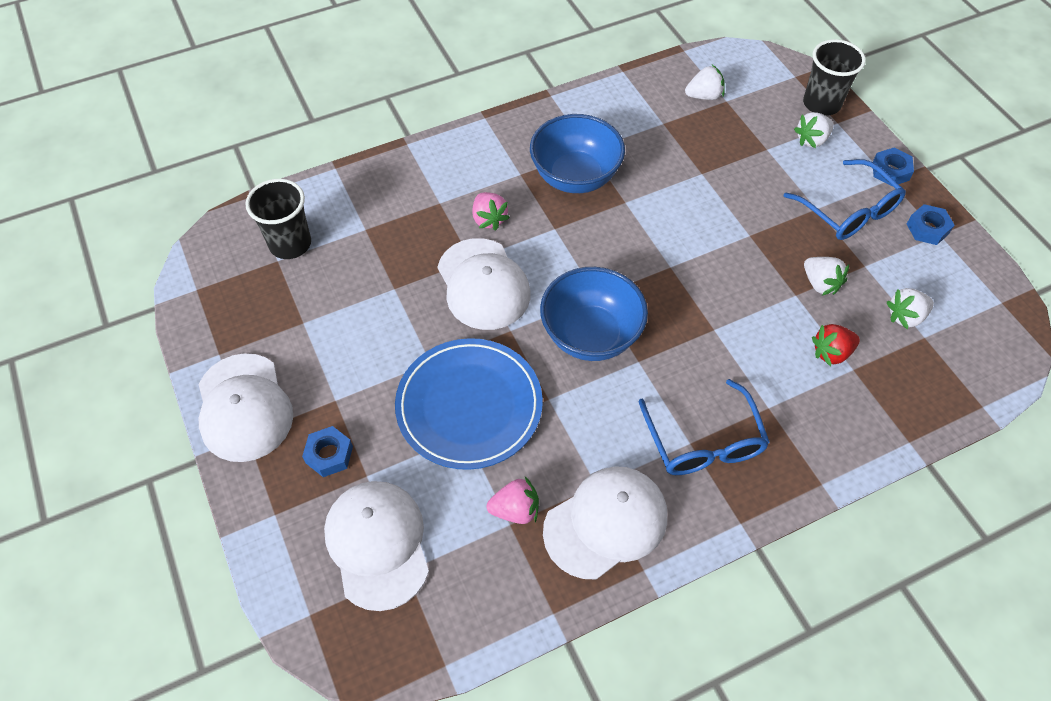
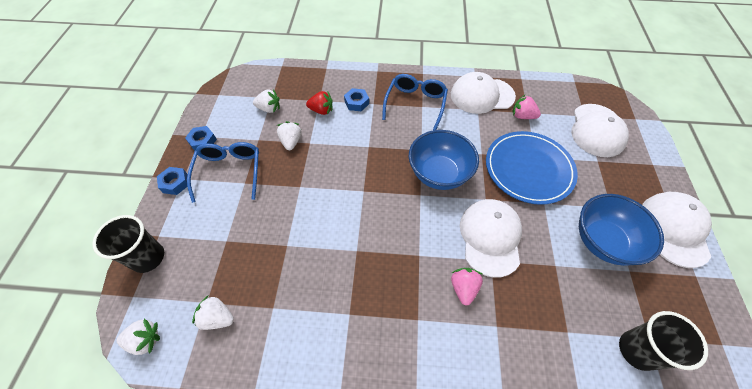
camera: 150 degrees left, 0 degrees up
blue nut [302,426,353,477] -> blue nut moved to [344,88,369,111]
blue bowl [530,114,625,193] -> blue bowl moved to [579,194,664,266]
white strawberry [794,112,834,148] -> white strawberry moved to [117,319,160,355]

